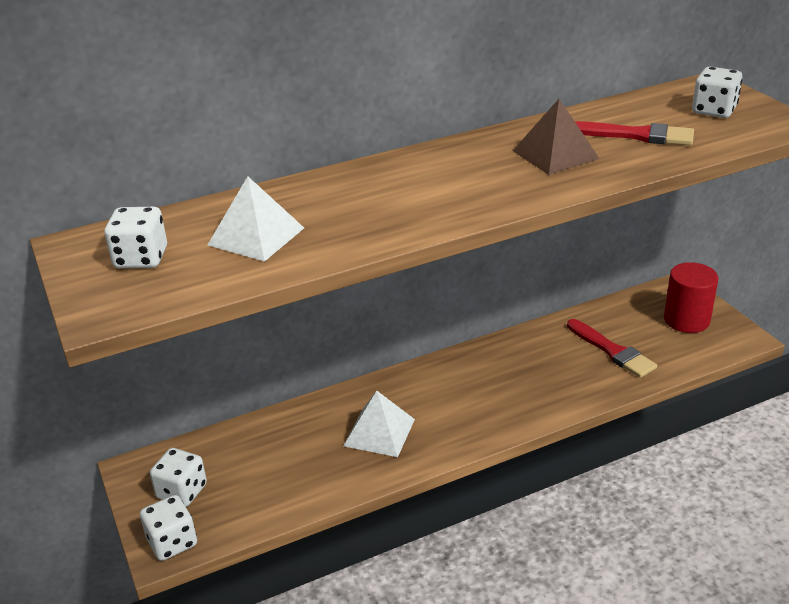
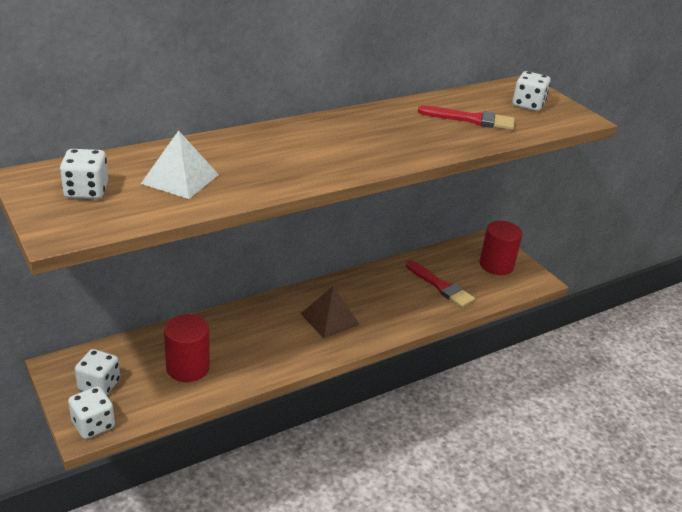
camera: 10 degrees left, 0 degrees up
white pyramid [344,391,415,457] -> none
brown pyramid [513,99,600,175] -> brown pyramid moved to [301,286,360,338]
none -> red cylinder [164,314,210,382]

